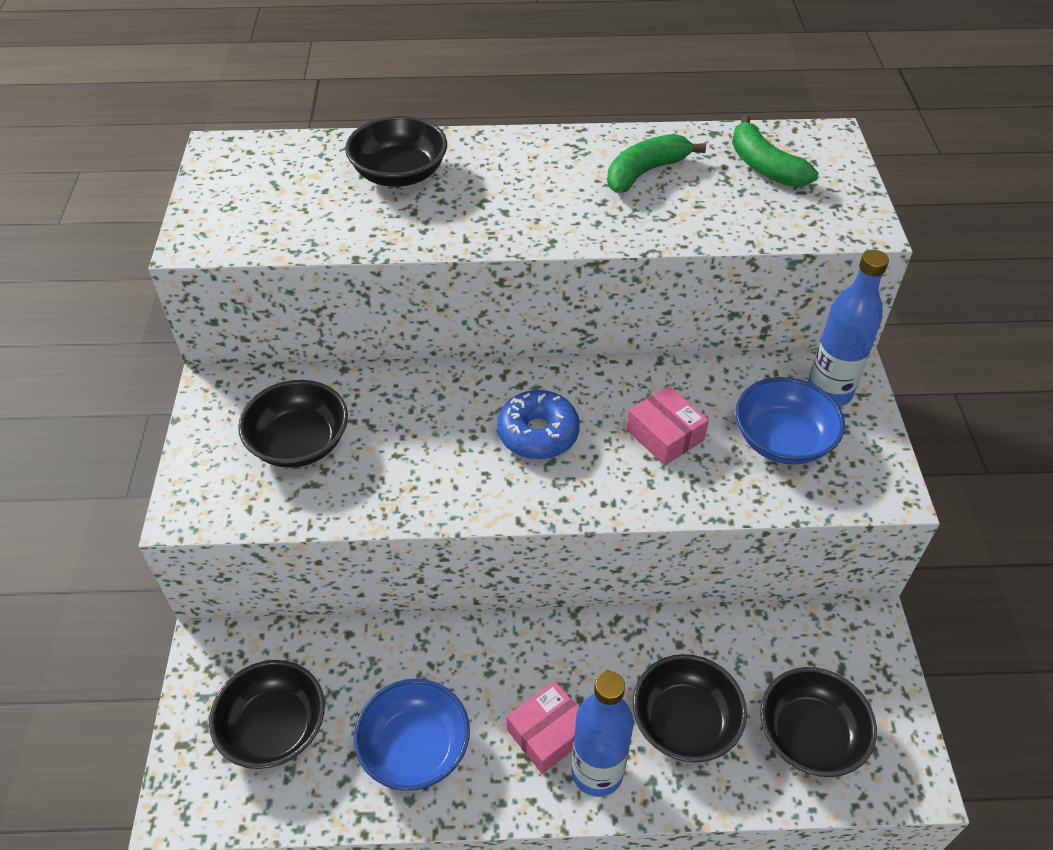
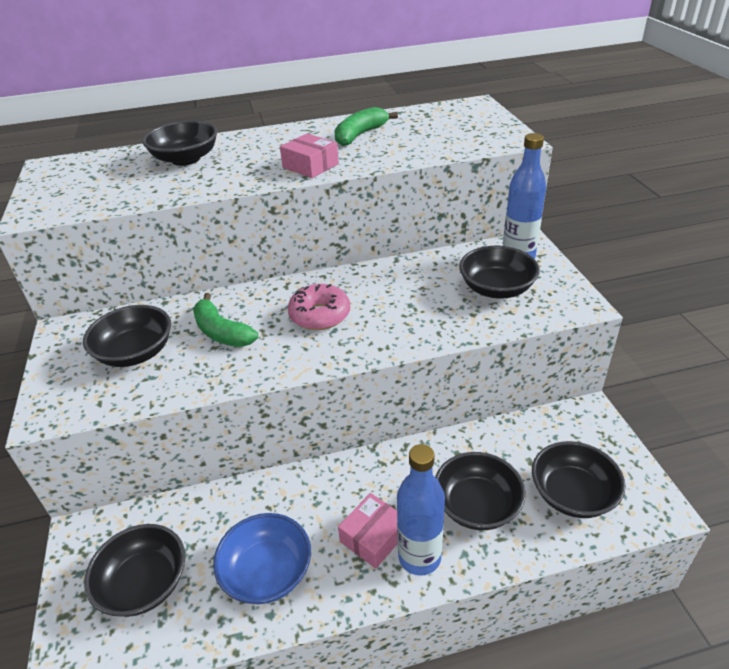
camera: 10 degrees left, 10 degrees down
blue donut [497,390,580,459] -> pink donut [288,284,350,330]
pink box [626,386,709,465] -> pink box moved to [280,133,339,178]
green banana [732,115,818,187] -> green banana moved to [193,293,258,347]
blue bowl [735,377,845,465] -> black bowl [459,246,540,298]

